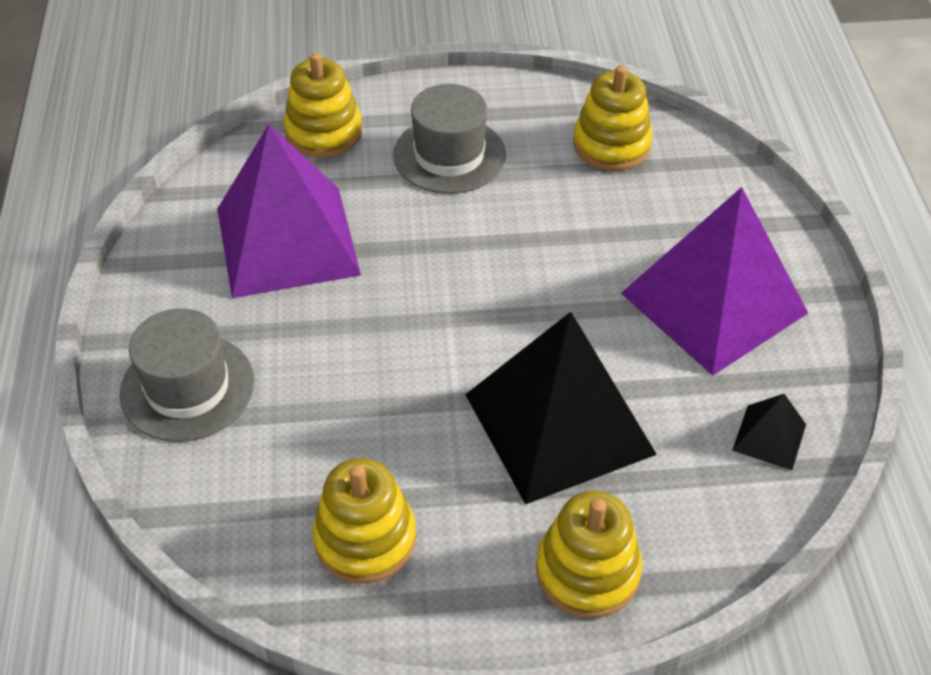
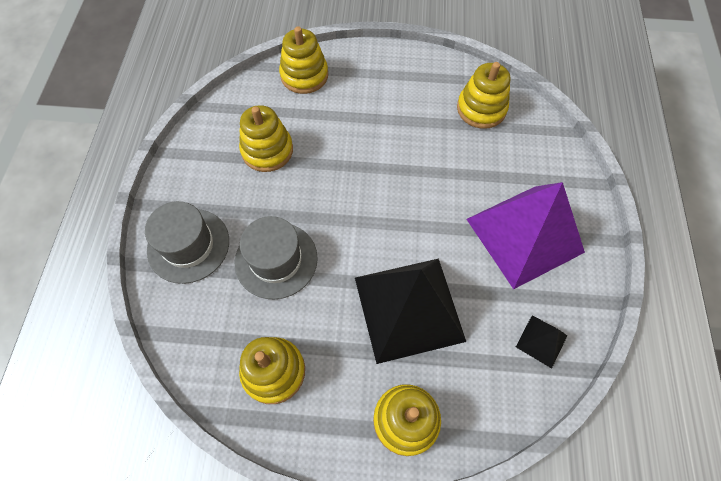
camera: 10 degrees right, 15 degrees up
purple pyramid [217,124,361,298] -> yellow stacking toy [239,105,293,172]
grey hat [393,84,506,194] -> grey hat moved to [235,216,318,299]

